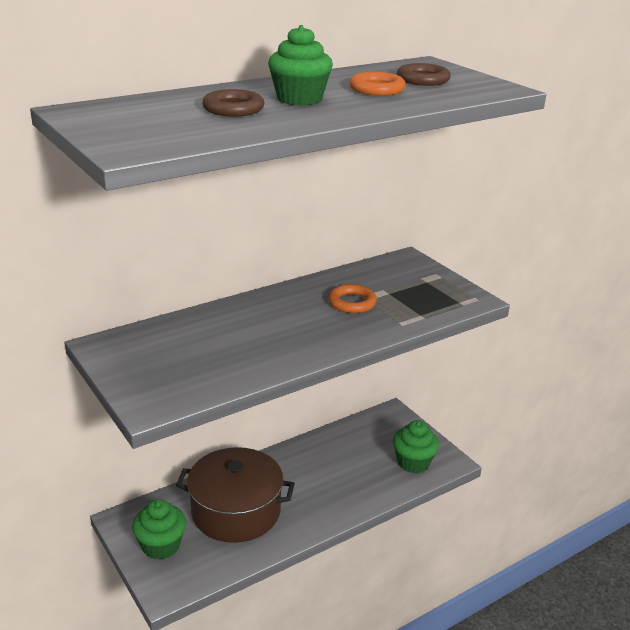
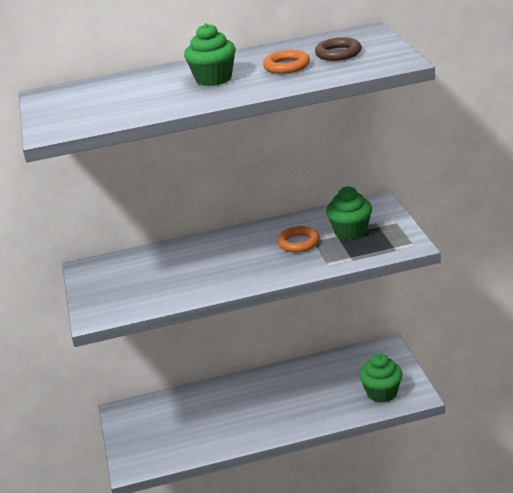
camera: 25 degrees right, 0 degrees up
green cupcake [132,499,186,560] -> green cupcake moved to [326,186,372,240]
brown pot [176,447,295,543] -> none
brown ring [202,89,264,117] -> none

